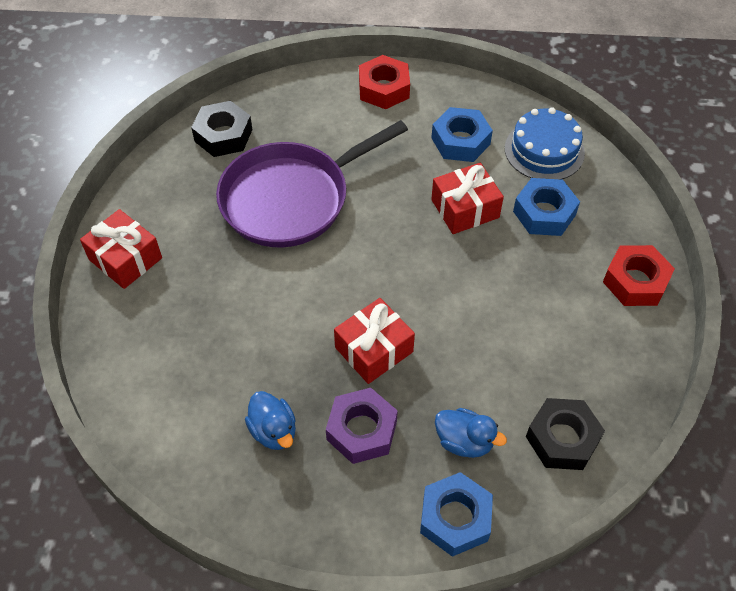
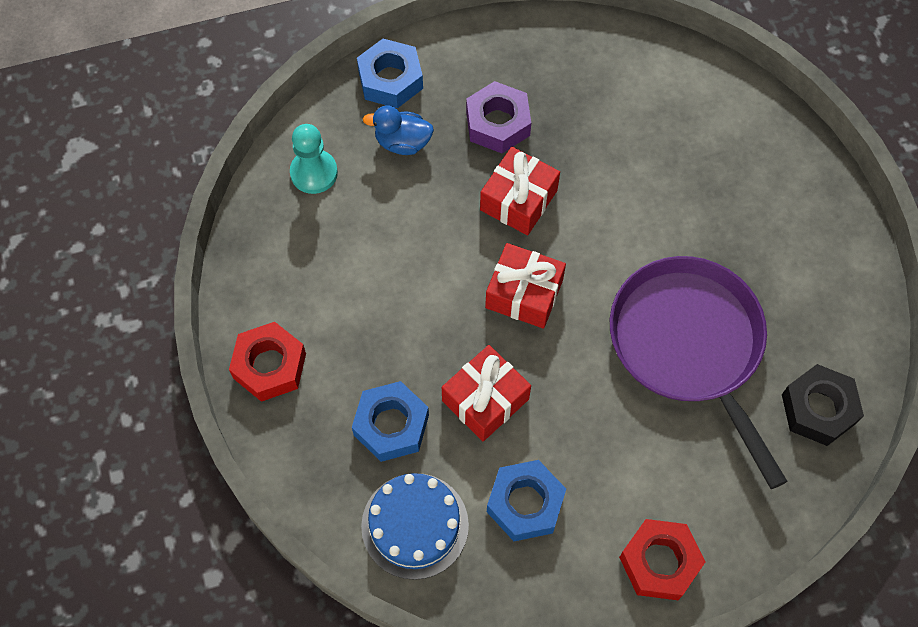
camera: 160 degrees right, 10 degrees up
red gift [80,209,162,289] -> red gift moved to [485,243,566,329]
purple pan [216,120,408,247] -> purple pan turned 60 degrees counterclockwise [610,256,787,489]
blue duck [245,391,296,450] -> none
black nut [526,398,605,470] -> turquoise pawn [290,124,338,194]

